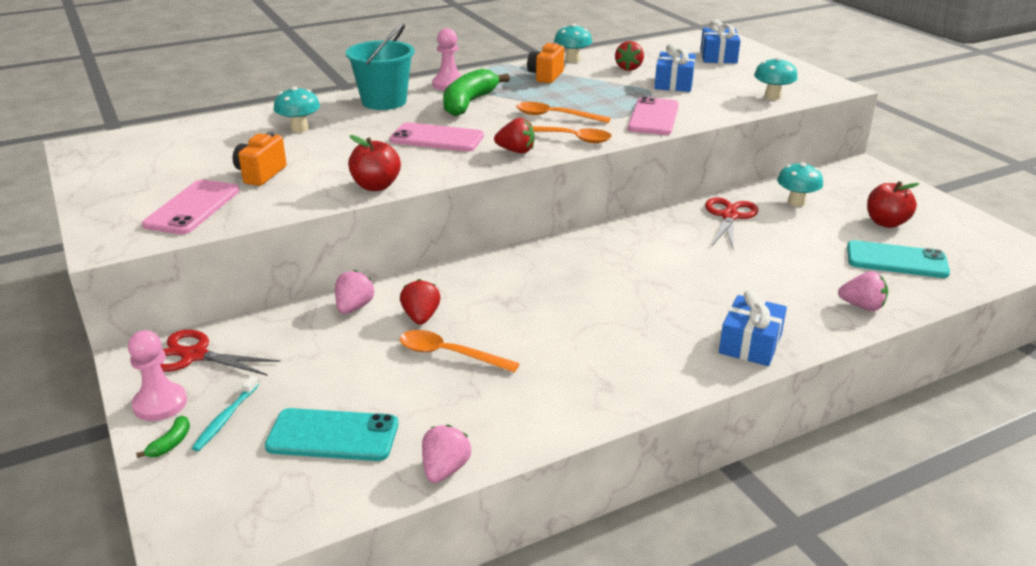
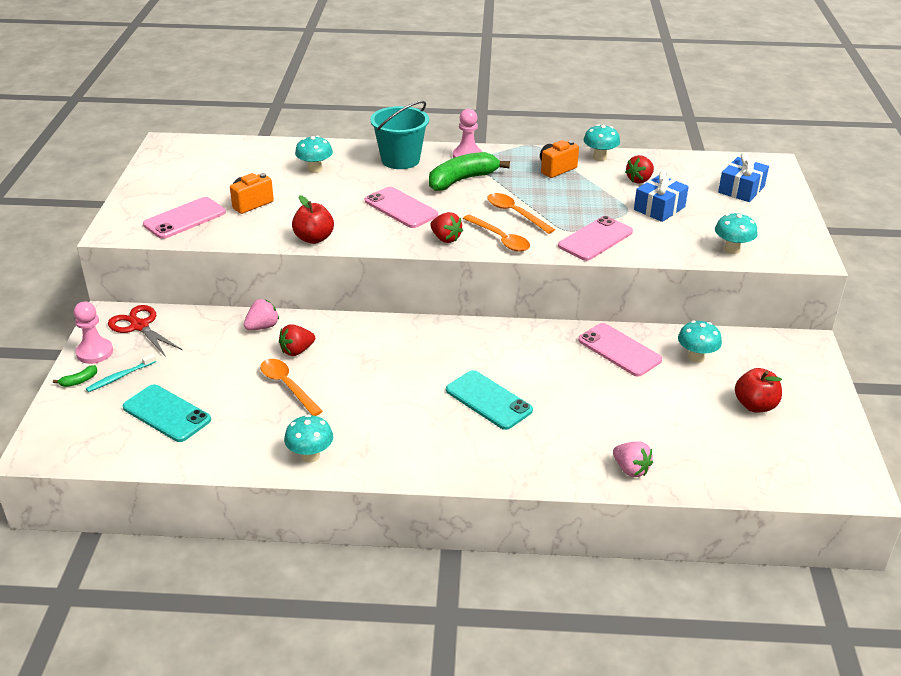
camera: 30 degrees right, 5 degrees up
red strawberry [400,279,440,325] -> red strawberry turned 150 degrees counterclockwise [279,324,315,356]
pink strawberry [422,425,471,483] -> none
red scissors [705,197,758,250] -> pink phone [578,323,662,377]
blue gift [719,290,787,366] -> none
turquoise phone [847,240,950,278] -> turquoise phone moved to [446,370,533,430]
none -> turquoise mushroom [284,415,333,463]

